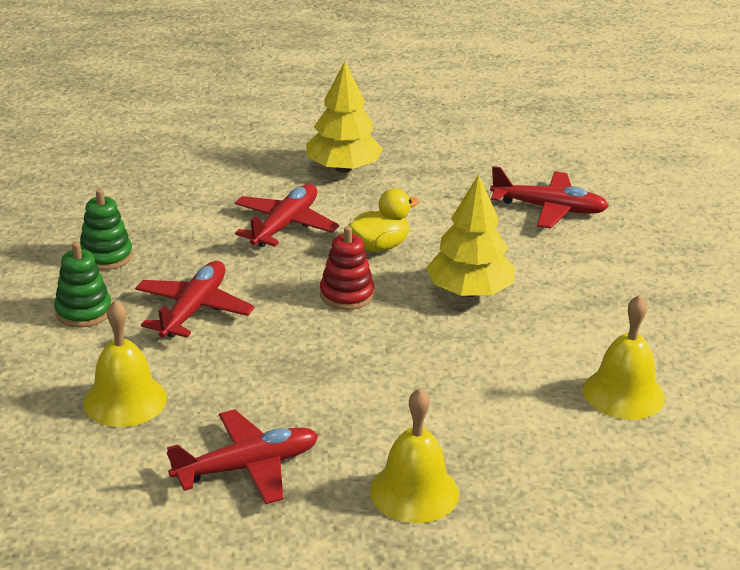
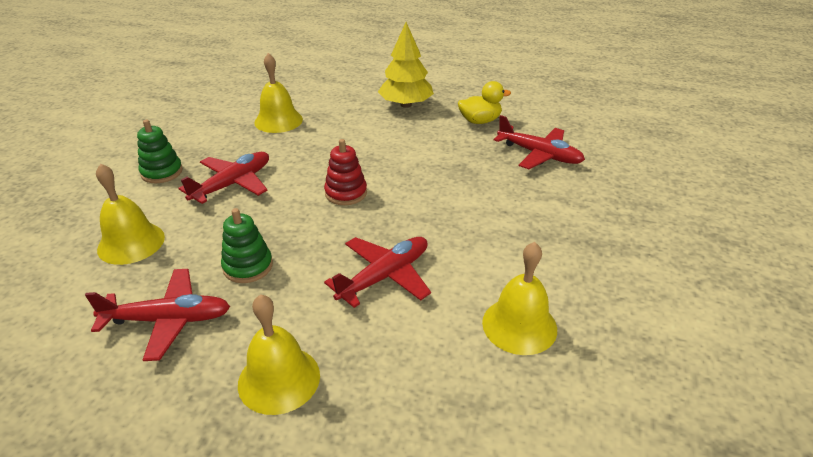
camera: 20 degrees right, 5 degrees up
green stacking toy [80,189,133,270] -> green stacking toy moved to [221,208,273,283]
red plane [234,184,339,247] -> red plane moved to [324,237,431,308]
yellow duck [348,189,419,252] -> yellow duck moved to [458,81,511,124]
yellow tree [426,174,514,297] -> none
none -> yellow bell [254,53,303,133]

